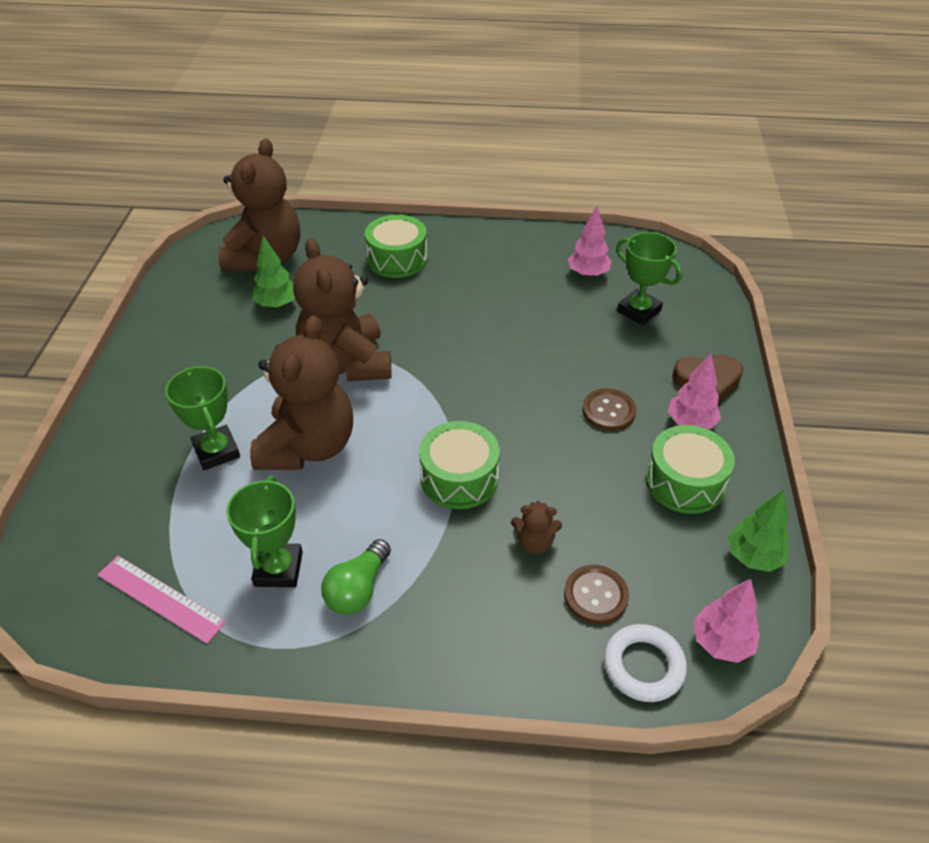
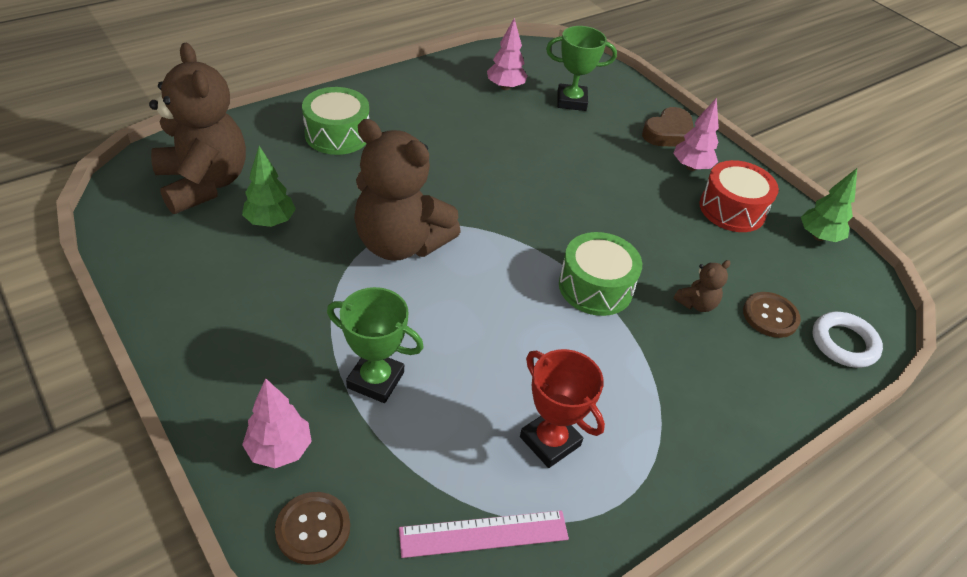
camera: 45 degrees left, 0 degrees up
green trophy [226,476,303,587] -> red trophy [520,349,605,468]
brown teddy bear [250,316,353,470] -> none
green light bulb [321,539,391,615] -> none
brown button [582,388,636,431] -> brown button moved to [275,492,350,565]
green drum [646,425,735,514] -> red drum [699,160,779,232]
pink tree [694,579,760,663] -> pink tree moved to [242,378,312,468]

